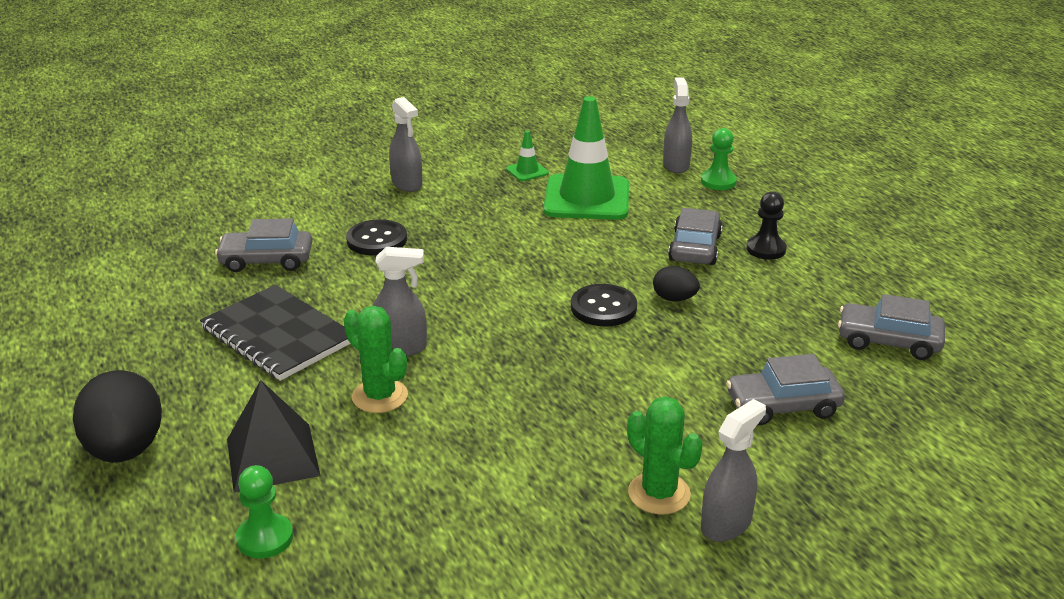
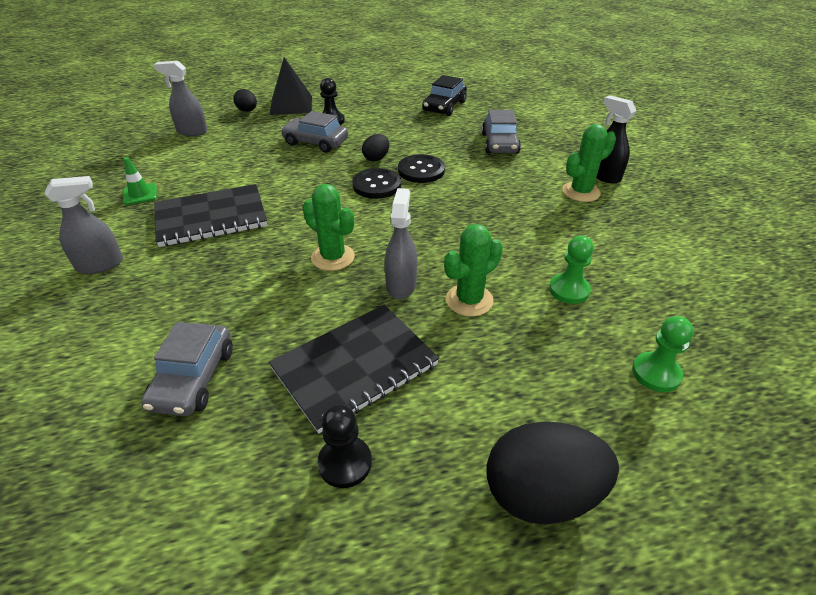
camera: 80 degrees left, 10 degrees up
black pyramid [227,380,320,493] -> black pyramid moved to [269,57,312,115]
black button [346,219,407,256] -> black button moved to [398,154,445,183]
green traffic cone [543,96,629,220] -> none
green pawn [701,128,737,190] -> green pawn moved to [549,236,594,304]
grey spray bottle [701,399,766,542] -> black spray bottle [596,95,636,184]
grey car [838,294,945,360] -> black car [422,75,467,116]
none -> black notebook [154,184,267,247]
none -> black egg [233,89,257,112]
none -> green cactus [302,184,355,271]
none -> black pawn [317,405,372,488]

